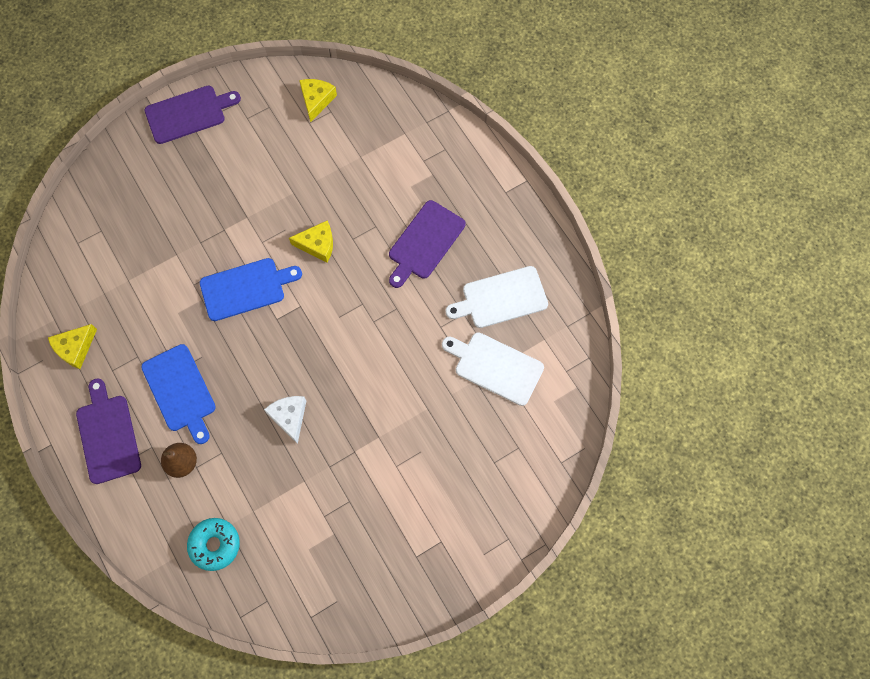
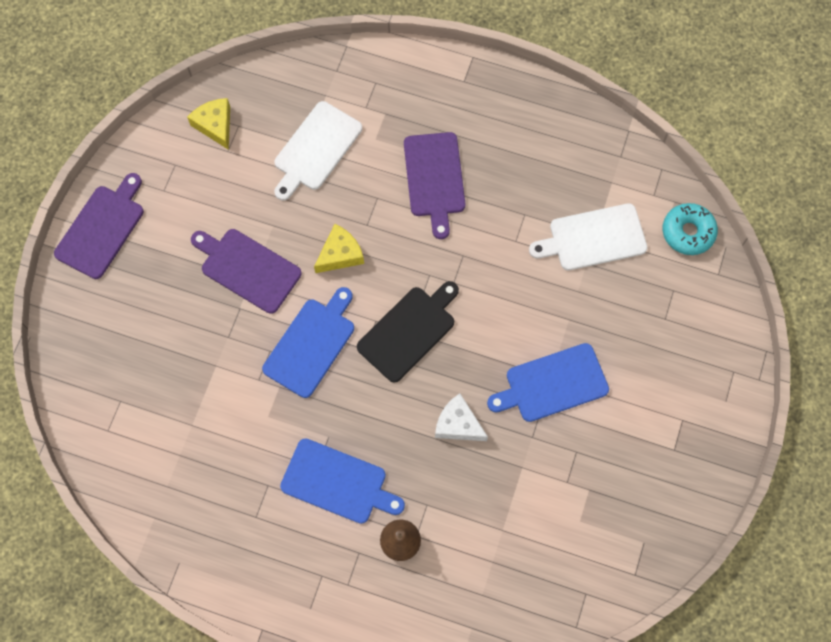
camera: 40 degrees left, 0 degrees up
yellow cheese [48,324,97,369] -> none
purple cutting board [76,378,141,484] -> purple cutting board moved to [191,229,302,314]
turquoise donut [187,518,240,571] -> turquoise donut moved to [663,203,718,255]
white cutting board [445,266,548,328] -> white cutting board moved to [274,101,362,200]
none -> black cutting board [357,281,459,383]
none -> blue cutting board [487,343,609,422]

